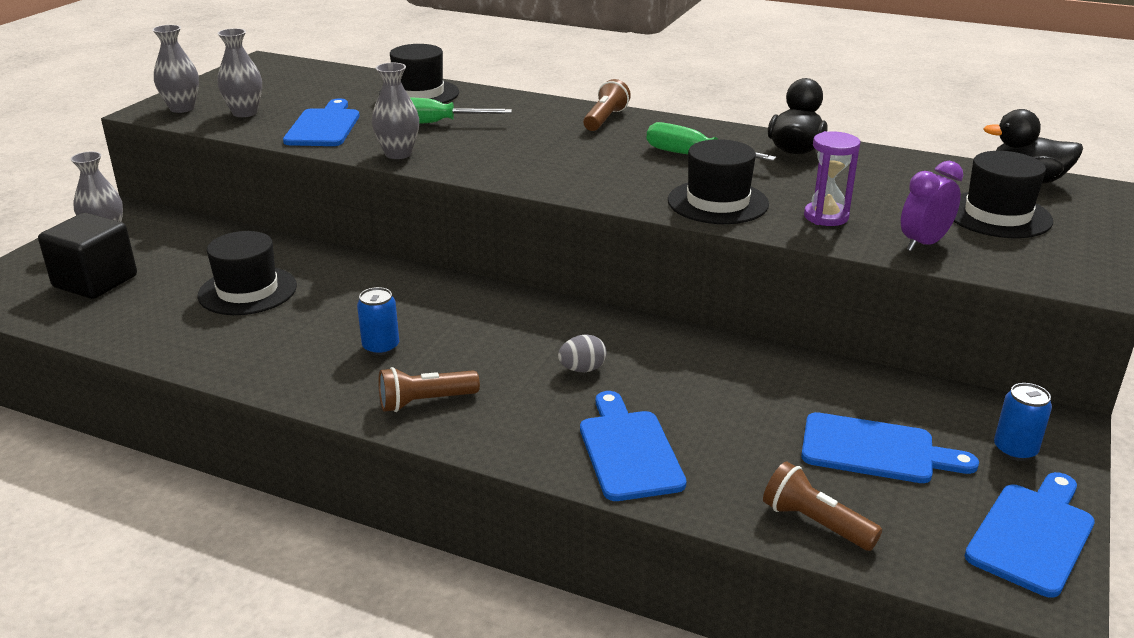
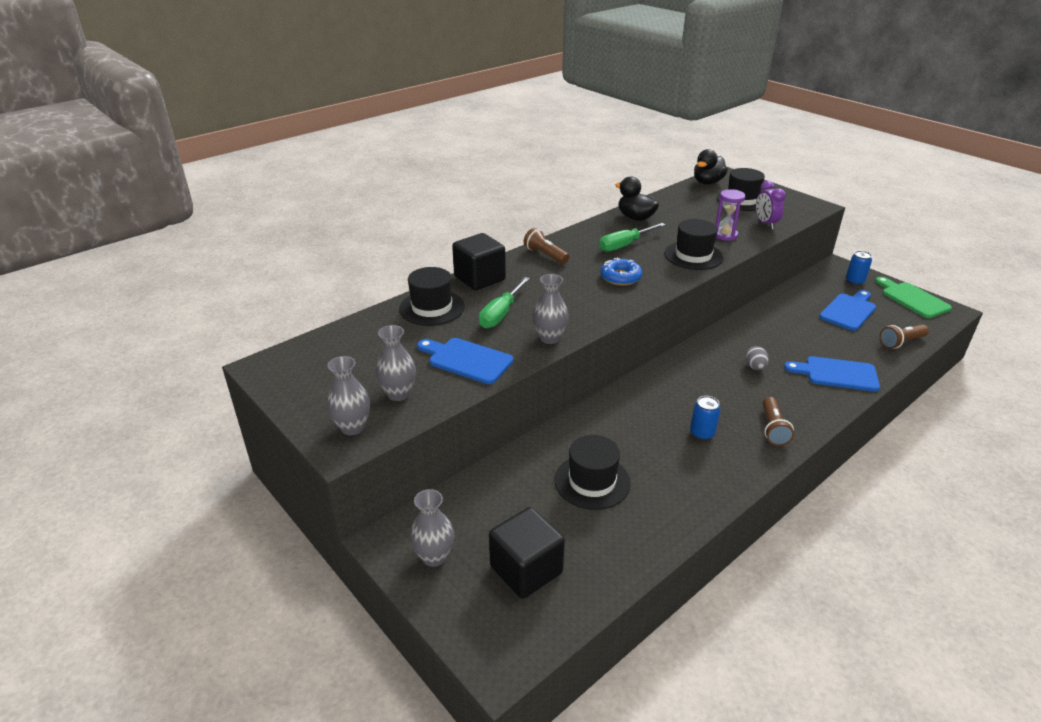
camera: 65 degrees left, 5 degrees up
blue cutting board [965,472,1095,598] -> green cutting board [875,277,952,318]
none -> black cube [452,233,506,290]
none -> blue donut [600,258,642,286]

